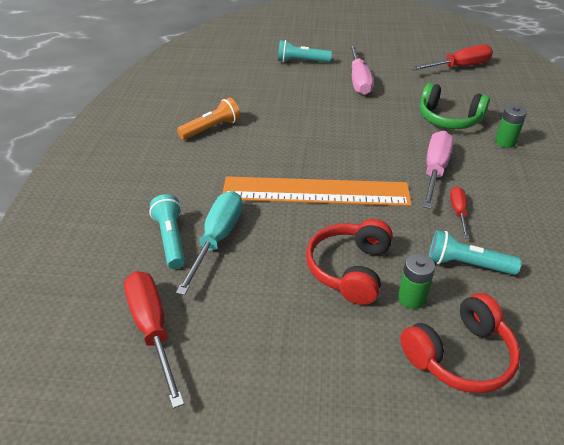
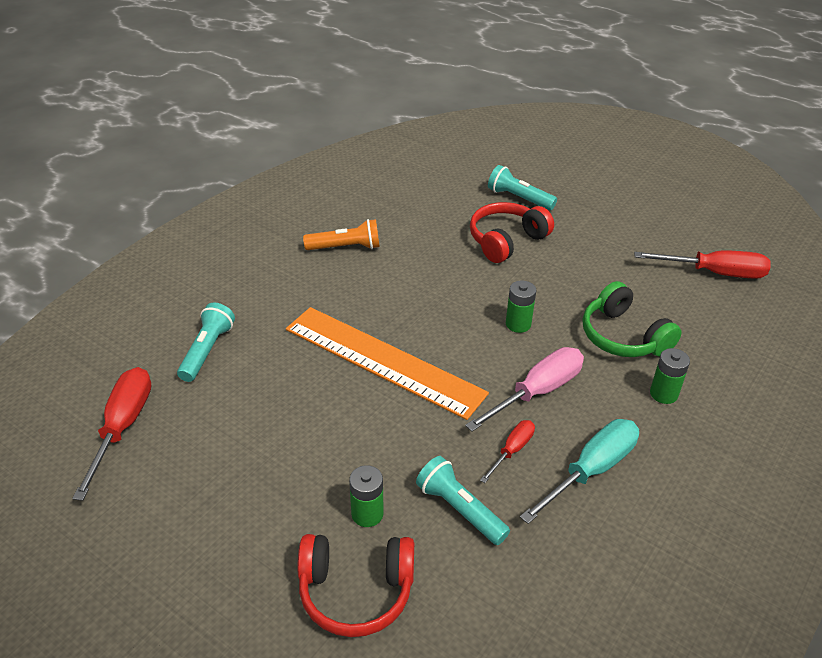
camera: 30 degrees right, 0 degrees up
turquoise screwdriver [176,191,242,295] -> turquoise screwdriver moved to [520,419,639,524]
red headphones [306,219,393,305] -> red headphones moved to [470,202,554,263]
pink screwdriver [349,45,374,95] -> none
none -> green battery [506,281,536,333]

